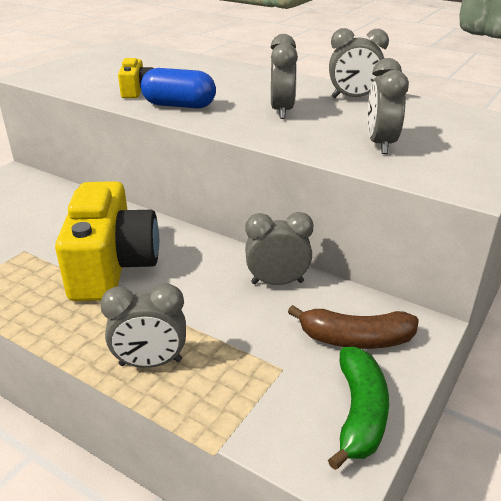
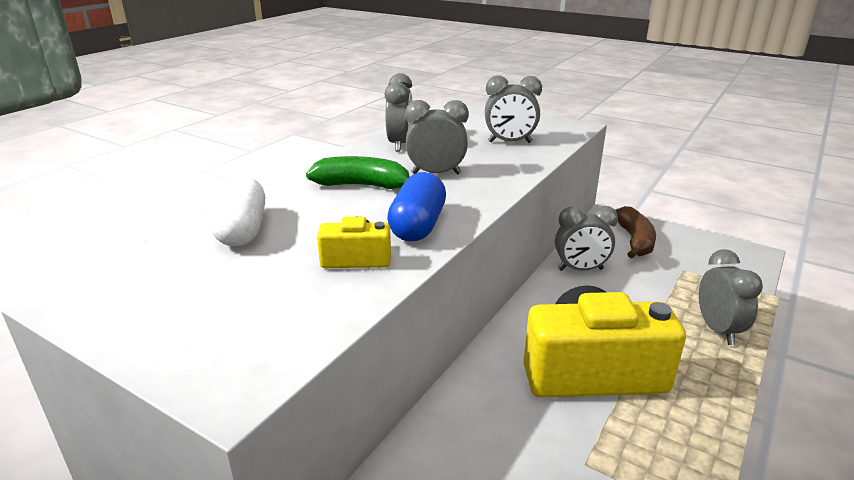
camera: 90 degrees left, 5 degrees down
grey clock [245,212,313,285] -> grey clock turned 90 degrees counterclockwise [555,206,618,271]
green banana [328,347,389,470] -> green banana moved to [306,156,410,189]
none -> white capsule [209,175,265,246]

